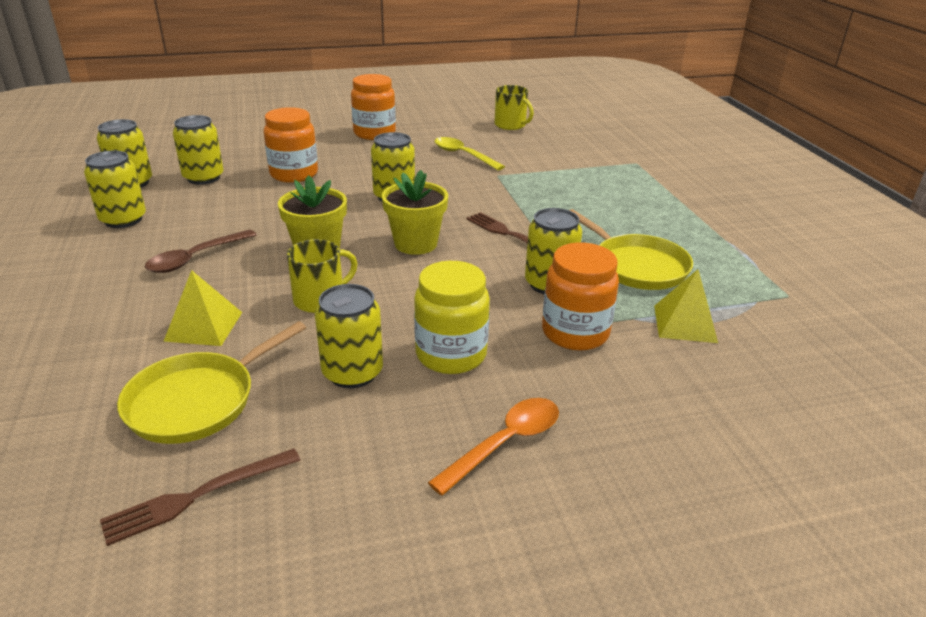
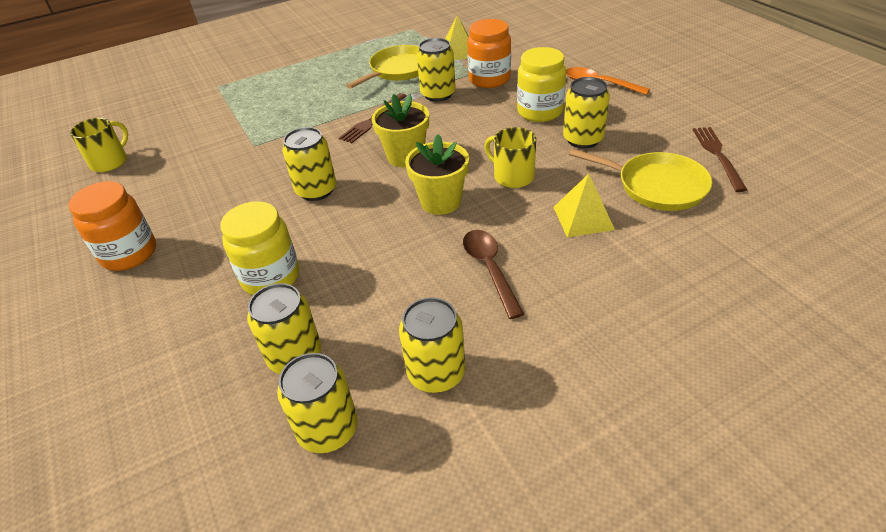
camera: 100 degrees left, 10 degrees up
brown fork [100,448,301,546] -> brown fork turned 135 degrees counterclockwise [693,127,747,192]
brown spoon [145,229,257,273] -> brown spoon turned 135 degrees counterclockwise [463,230,524,319]
orange jar [264,107,318,183] -> yellow jar [220,201,299,295]
yellow spoon [435,137,505,170] -> none

